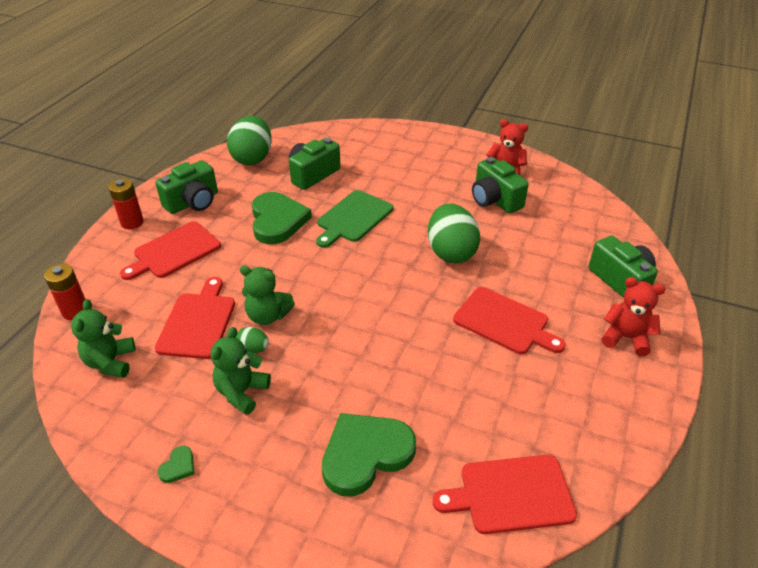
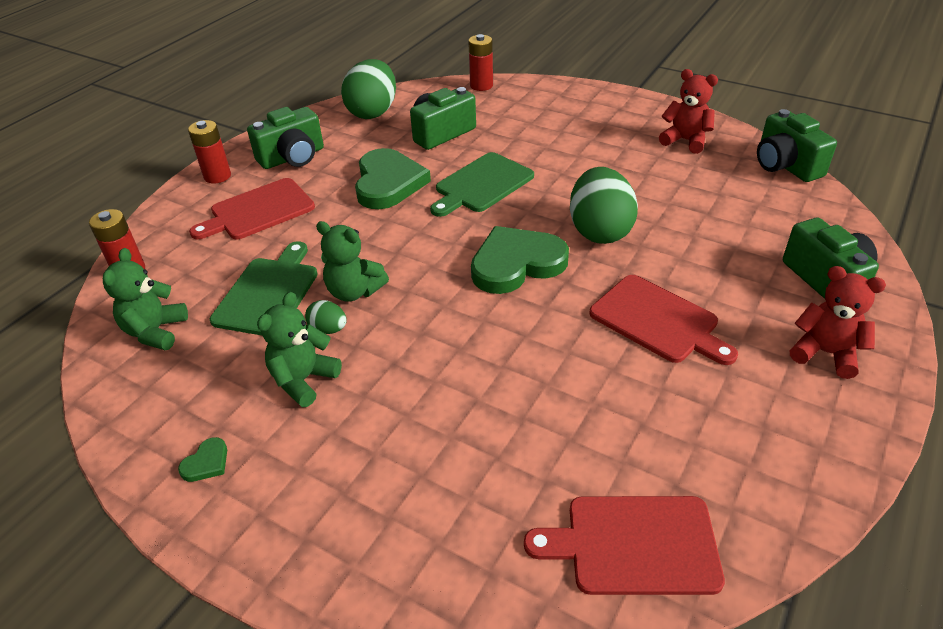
camera: 10 degrees right, 0 degrees up
red cutting board [155,277,235,359] -> green cutting board [210,241,318,335]
green heart [322,413,416,496] -> green heart moved to [471,226,569,294]
green camera [472,157,529,214] -> green camera moved to [757,109,837,182]
none -> red battery [468,34,493,91]

